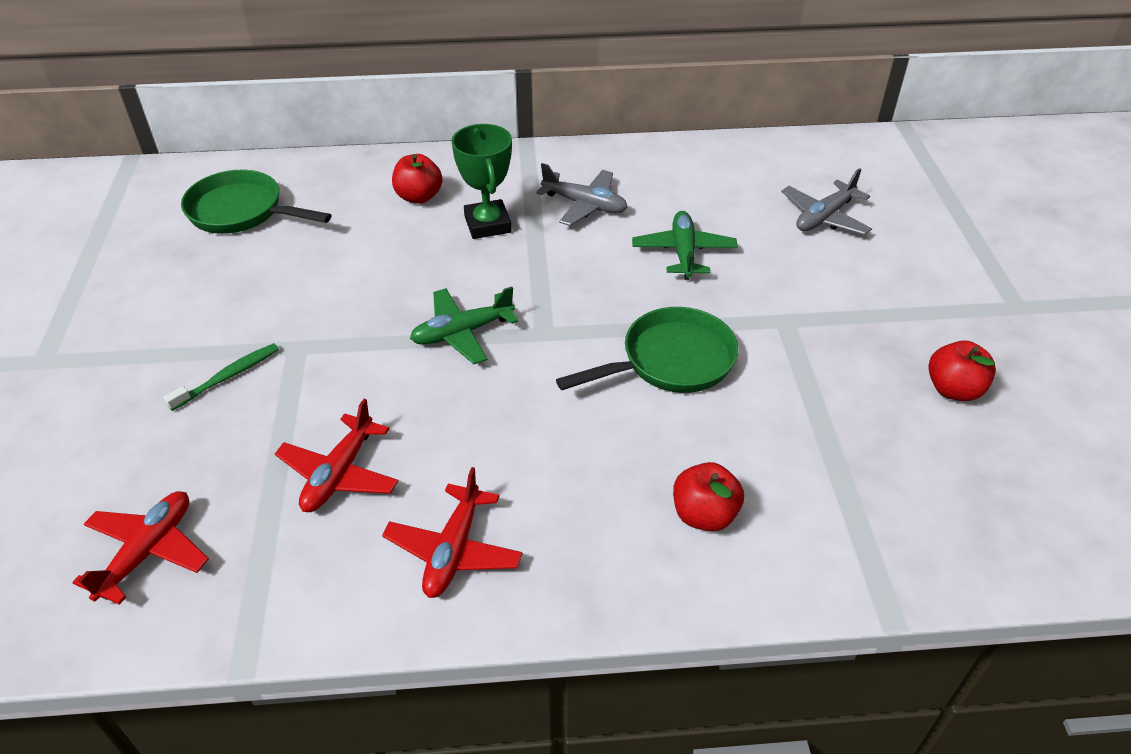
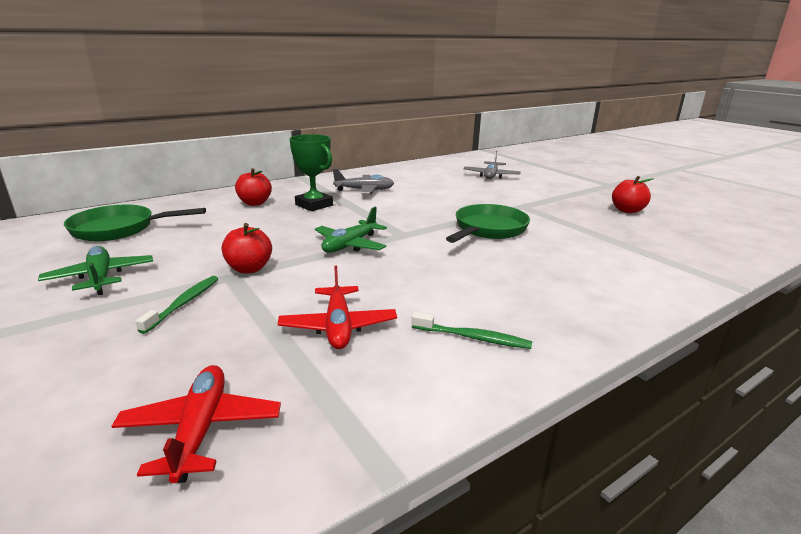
camera: 30 degrees left, 20 degrees down
red plane [382,467,523,598] -> green toothbrush [412,312,532,349]
green plane [632,211,738,280] -> green plane moved to [38,246,153,296]
red apple [673,462,744,532] -> red apple moved to [222,223,272,273]

